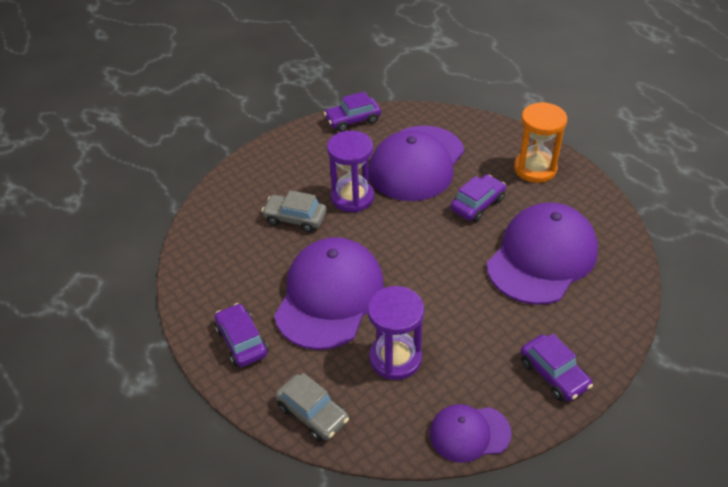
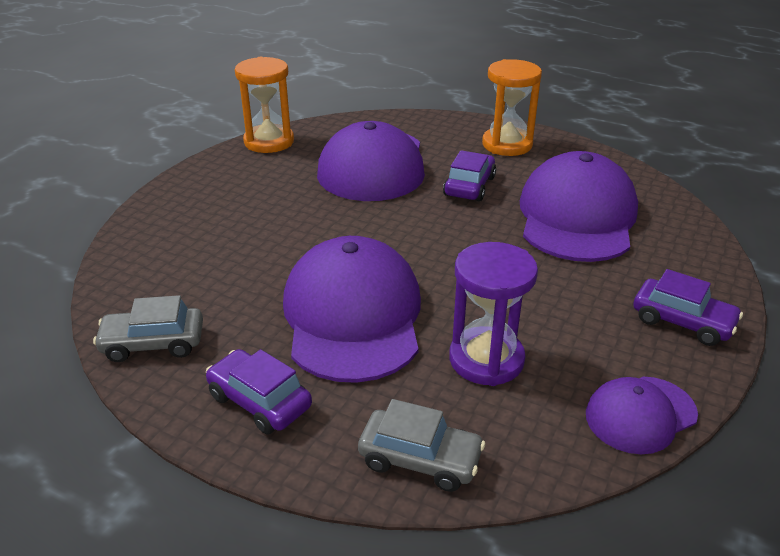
camera: 25 degrees left, 10 degrees down
grey car [262,190,327,233] -> grey car moved to [93,295,203,362]
purple car [324,92,381,132] -> orange hourglass [235,57,294,153]
purple hourglass [327,131,374,212] -> none

